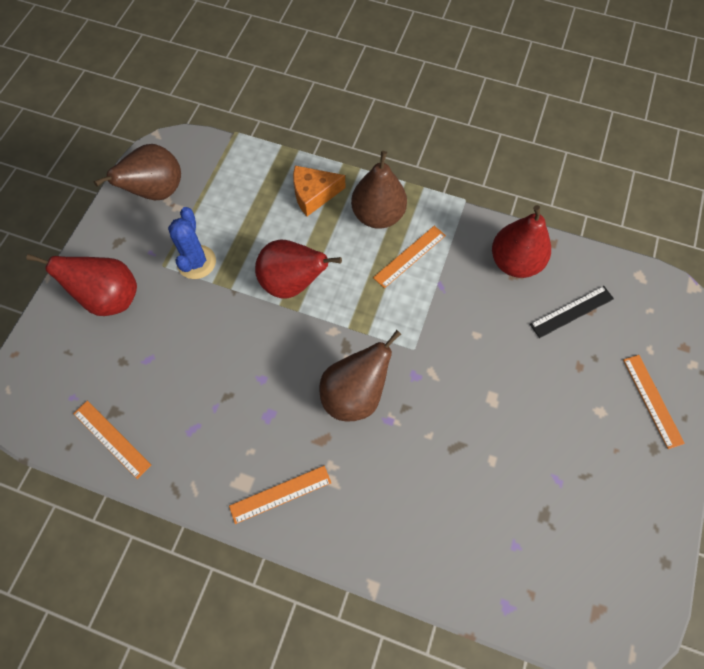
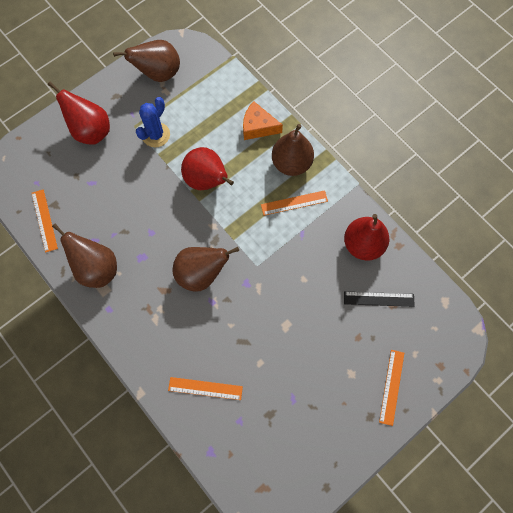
camera: 30 degrees right, 5 degrees up
orange ruler [229,466,331,524] -> orange ruler moved to [168,377,243,400]
none -> brown pear [52,223,117,288]

